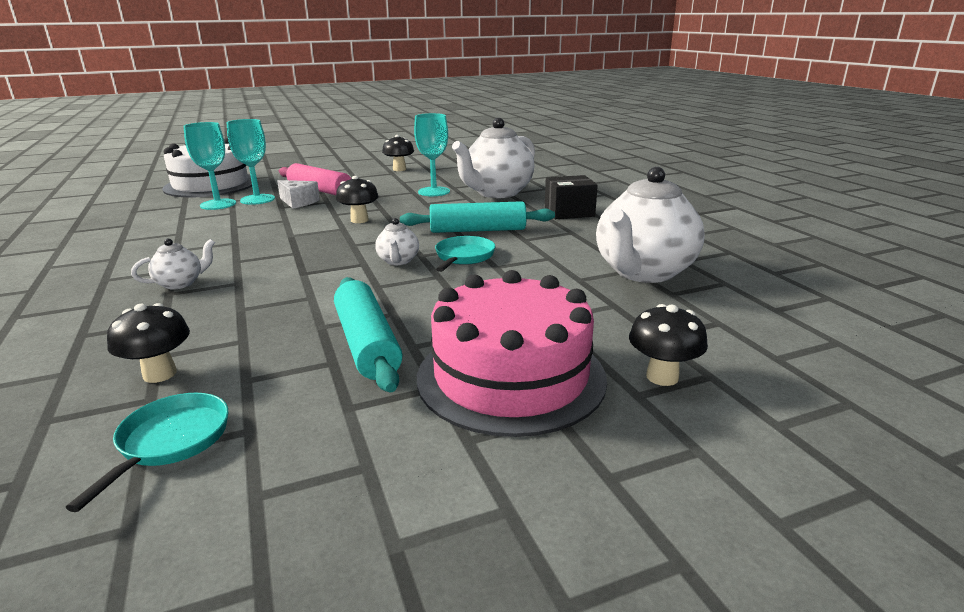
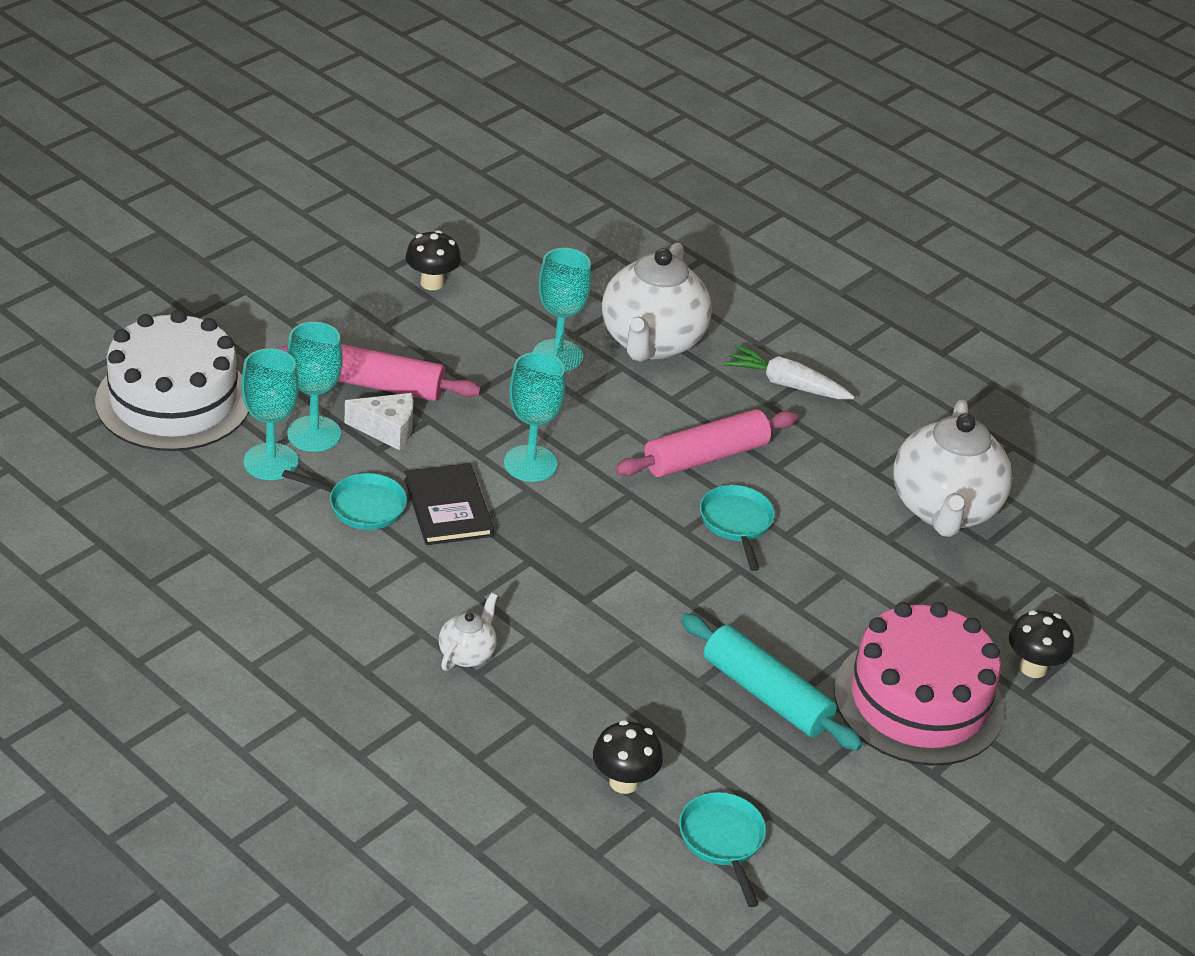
camera: 30 degrees left, 15 degrees up
black mushroom [336,176,379,223] -> turquoise goblet [504,352,566,482]
white teapot [375,218,419,265] -> none
turquoise rolling pin [400,201,555,233] -> pink rolling pin [615,409,798,477]
black box [545,175,598,219] -> white carrot [723,344,855,399]
none -> turquoise pan [282,470,407,530]
none -> black book [404,463,494,545]

